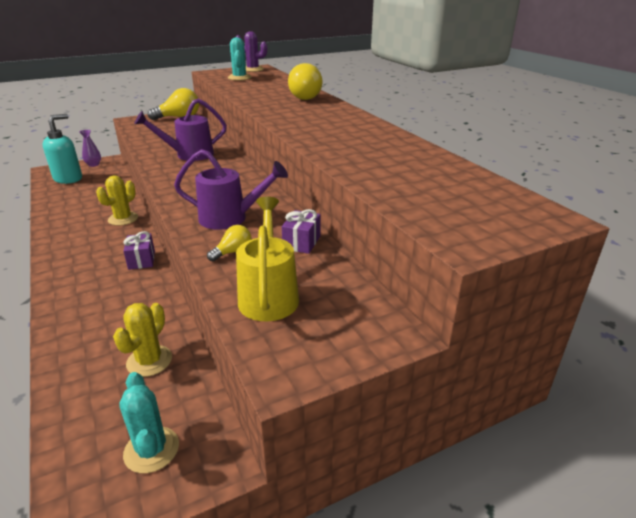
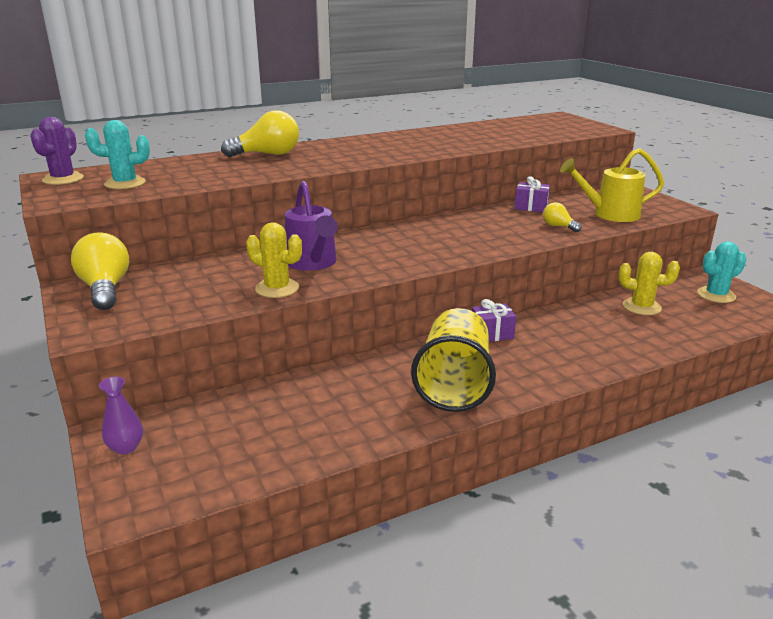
camera: 90 degrees left, 5 degrees down
turquoise soap dispenser [43,114,82,184] -> none
yellow cactus [96,175,138,226] -> yellow cactus moved to [246,222,302,298]
purple watering can [174,149,288,230] -> none
none -> yellow cup [411,308,496,412]

